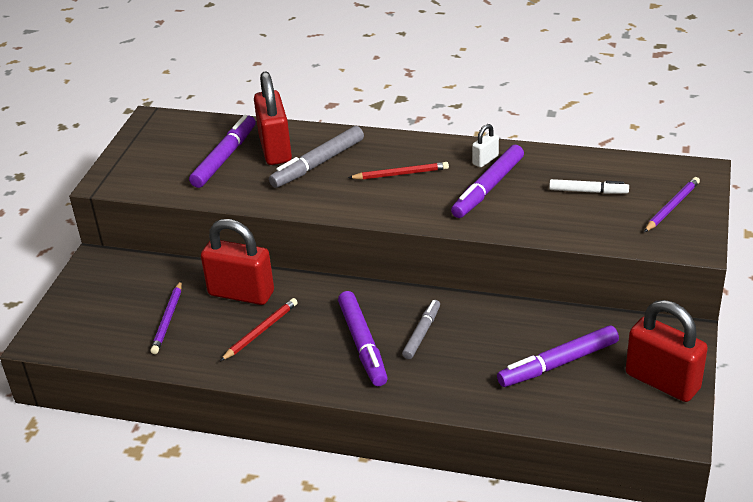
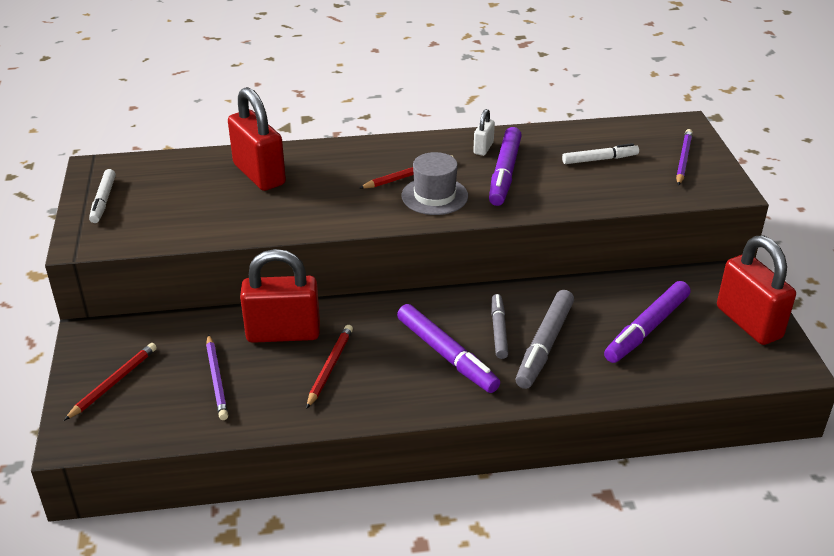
camera: 25 degrees left, 0 degrees up
purple marker [189,115,256,188] -> none
grey marker [269,126,364,188] -> grey marker moved to [515,290,574,389]
red padlock [626,300,708,402] -> red padlock turned 45 degrees clockwise [717,236,796,345]
none -> red pencil [64,343,157,421]
none -> white marker [89,169,116,223]
none -> grey hat [401,152,468,215]

